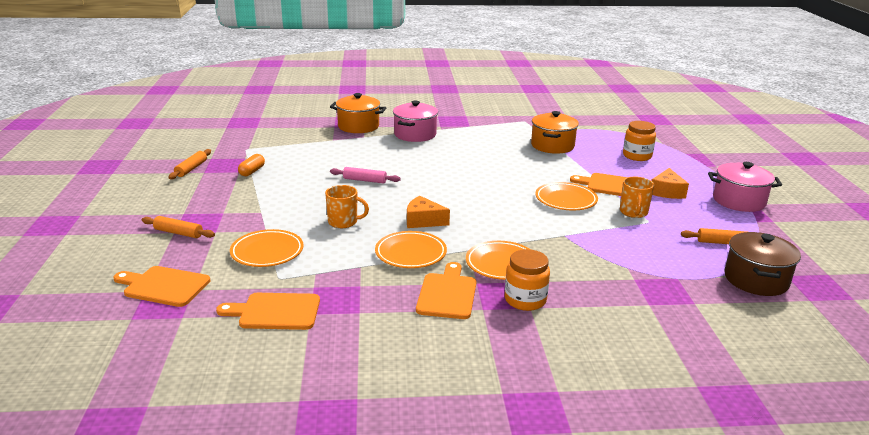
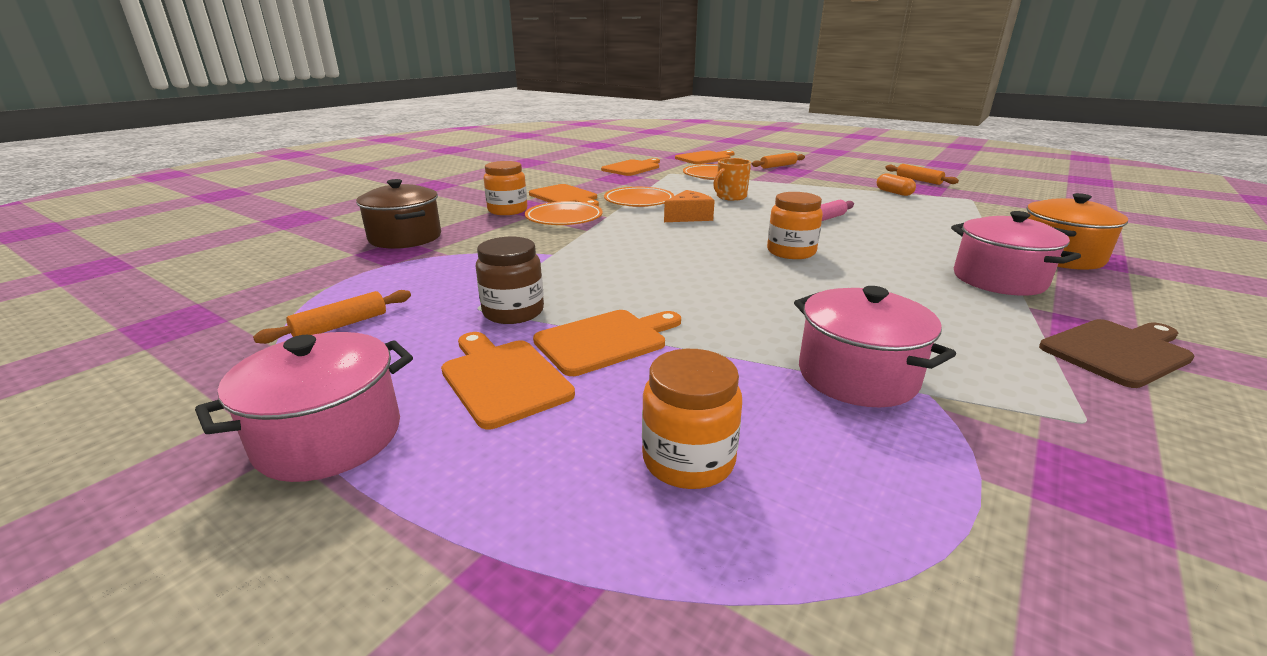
camera: 130 degrees right, 0 degrees up
orange pot [531,111,579,154] -> pink pot [794,286,956,407]
orange plate [535,182,598,210] -> none
orange mug [620,177,654,218] -> brown jar [475,237,544,324]
orange cheese [651,168,689,199] -> orange cutting board [441,332,575,429]
brown pot [725,232,801,296] -> brown pot moved to [356,179,441,249]
none -> orange jar [767,192,823,259]
none -> brown cutting board [1039,319,1194,388]

